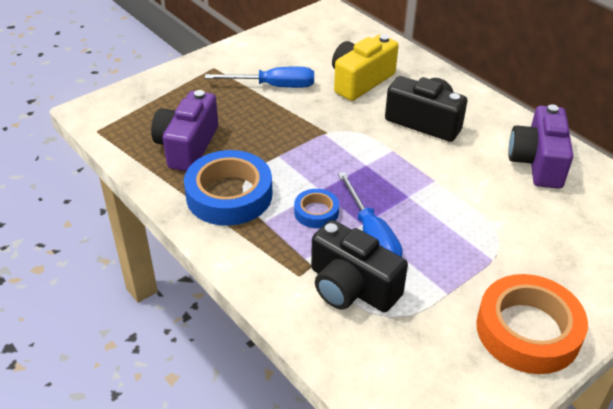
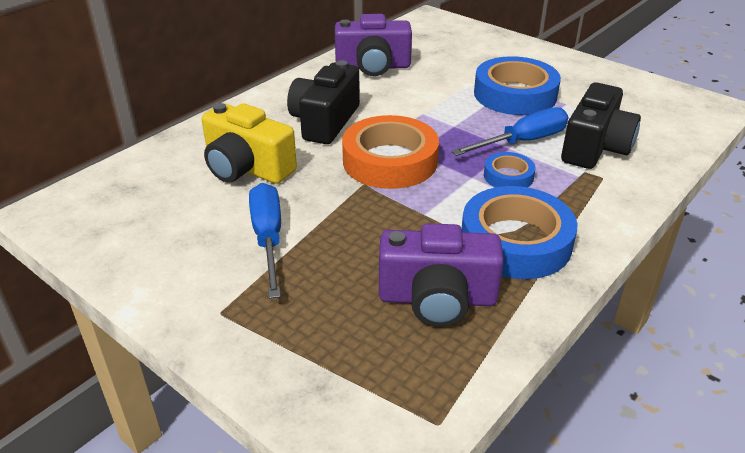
camera: 100 degrees left, 5 degrees down
orange tape [476,274,588,374] -> orange tape moved to [342,115,439,189]
none -> blue tape [474,56,561,115]

